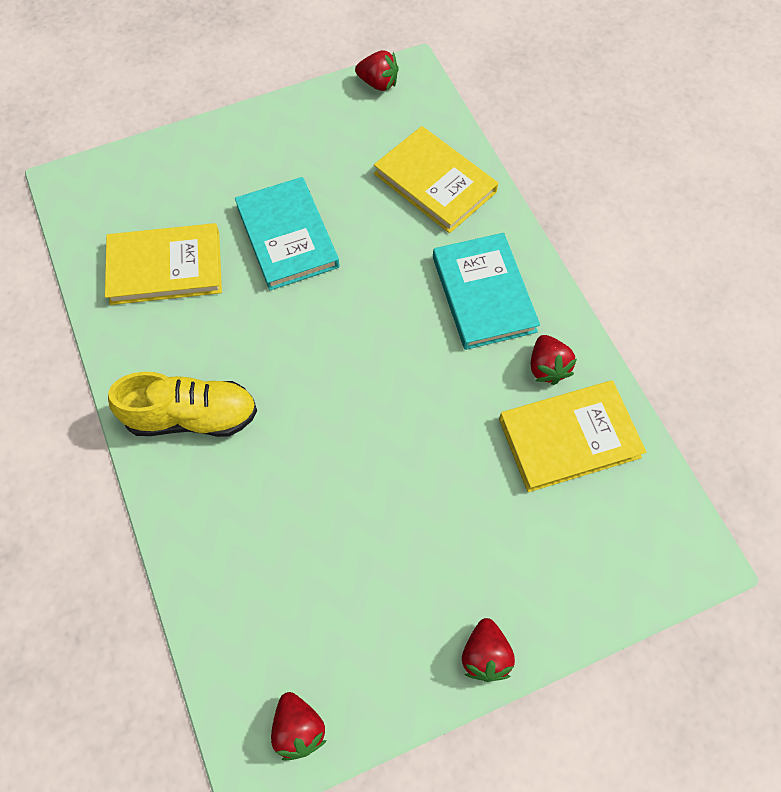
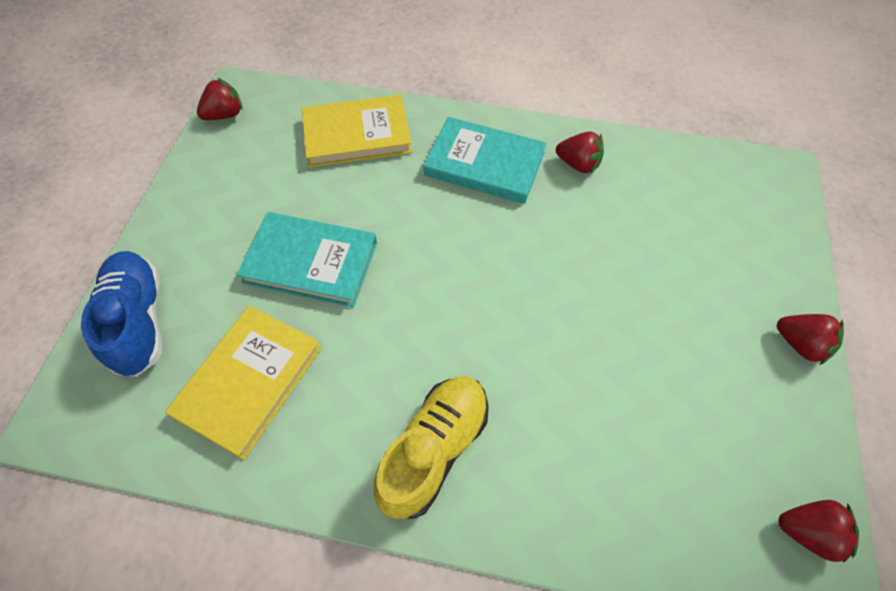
camera: 55 degrees left, 5 degrees down
yellow book [499,380,646,492] -> none
none -> blue shoe [81,251,162,377]

